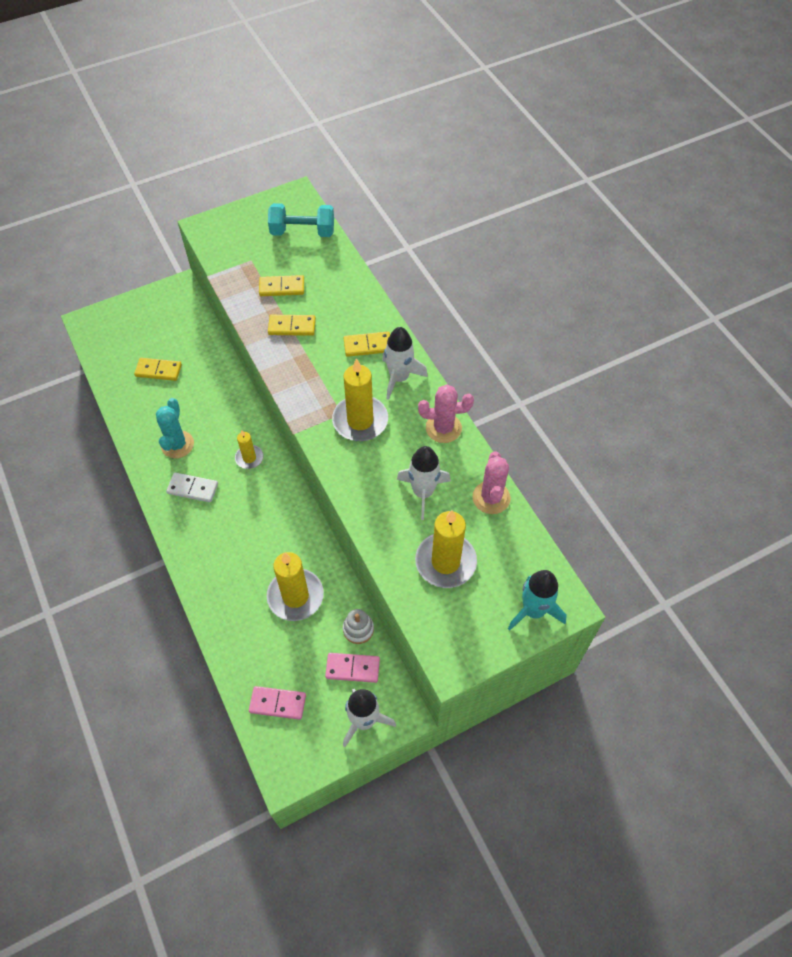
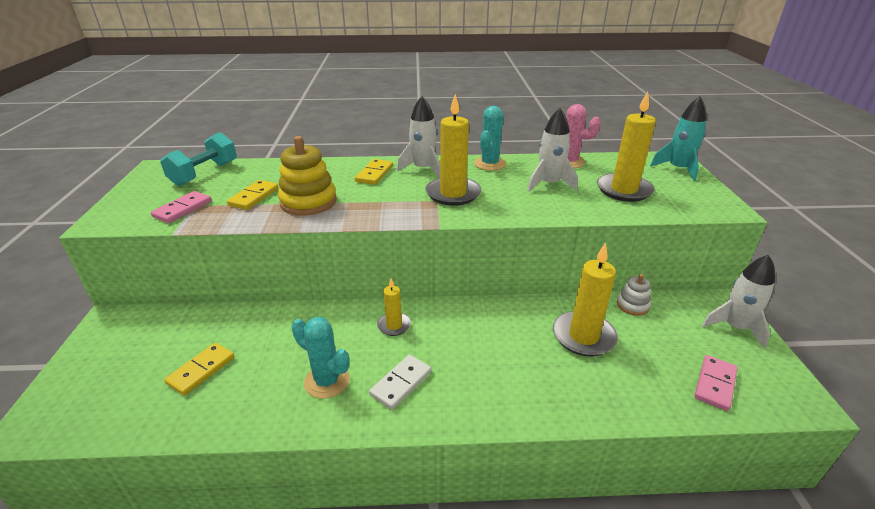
camera: 65 degrees left, 25 degrees down
yellow domino [268,315,316,336] -> yellow stacking toy [278,136,337,216]
pink domino [325,653,380,683] -> pink domino moved to [151,191,212,223]
pink cactus [418,384,474,443] -> turquoise cactus [474,106,506,171]

